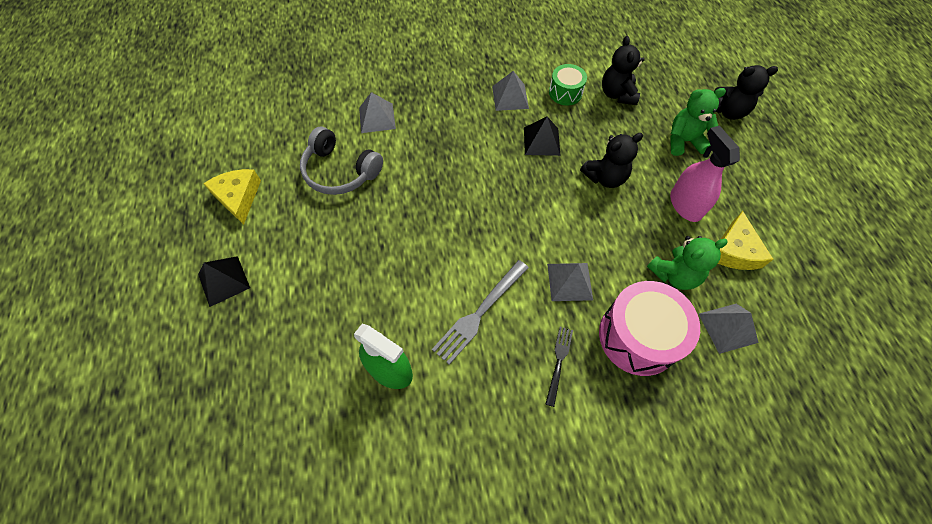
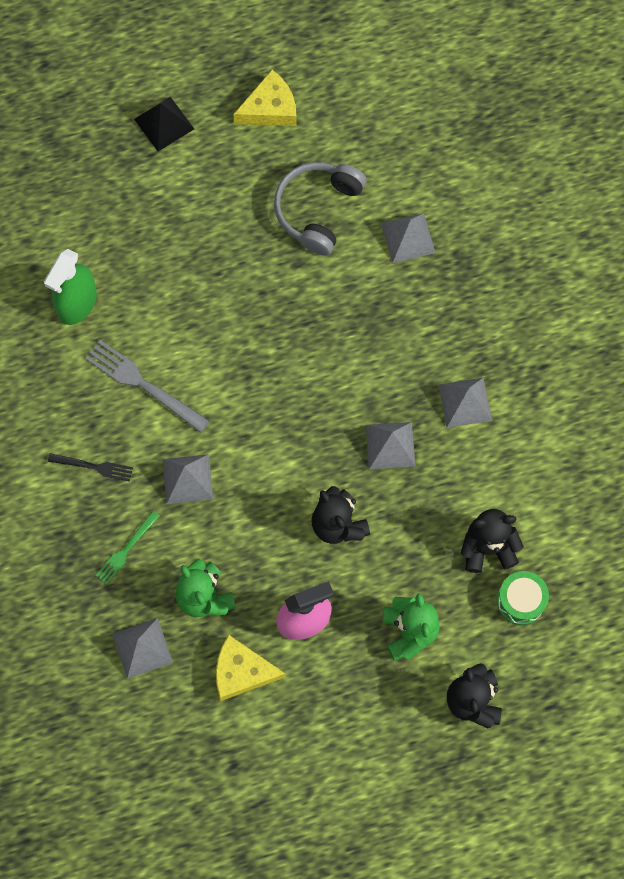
camera: 85 degrees right, 10 degrees up
black pyramid [524,116,560,156] -> grey pyramid [366,422,415,469]
green drum [549,64,587,105] -> green drum moved to [497,571,549,625]
pink drum [599,281,700,376] -> green fork [96,511,160,584]

